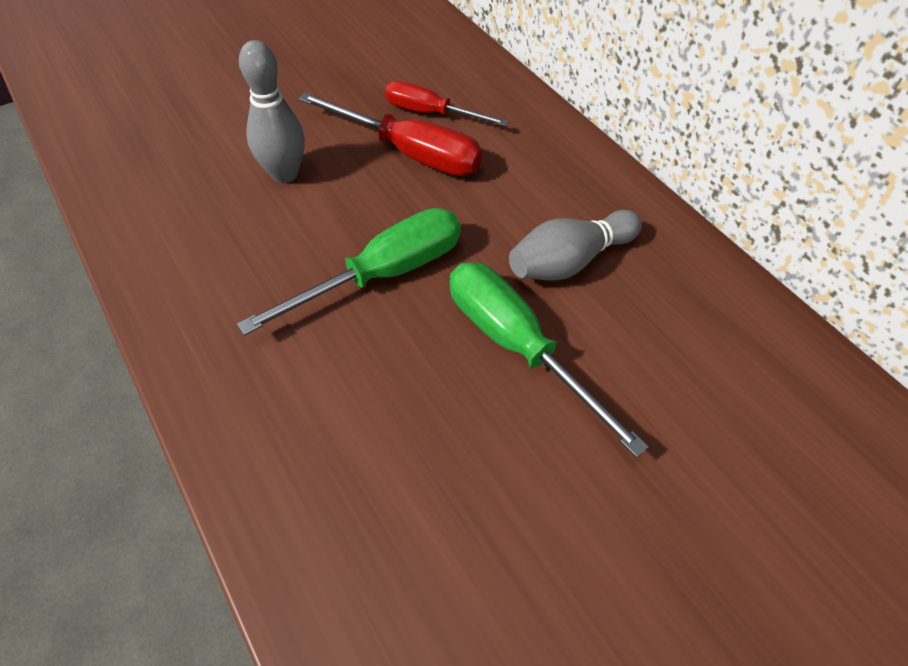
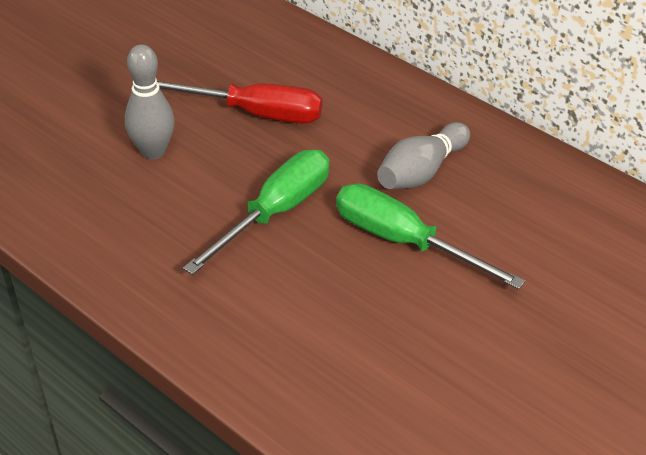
camera: 15 degrees left, 10 degrees down
red screwdriver [385,81,508,126] -> none

